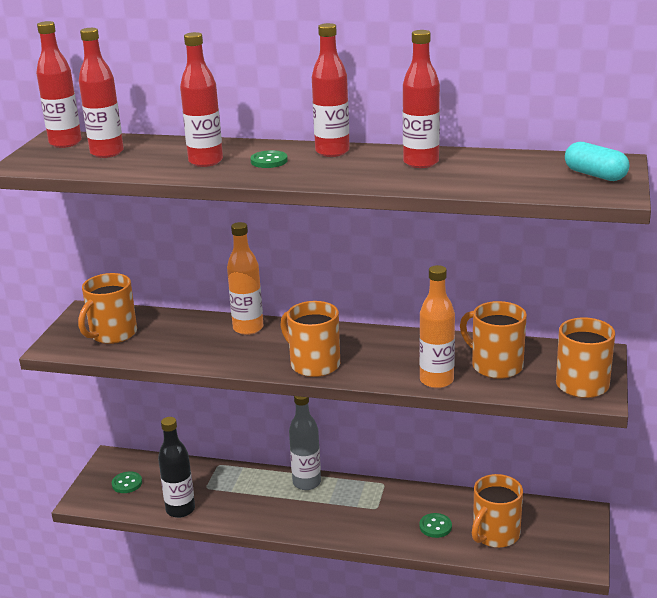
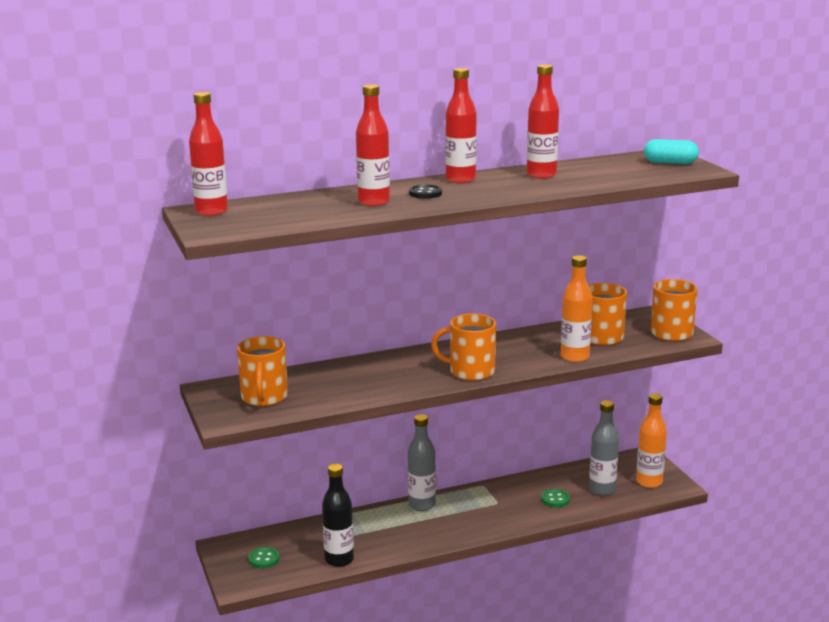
camera: 35 degrees left, 5 degrees down
red bottle [79,28,124,158] -> none
orange bottle [227,222,264,335] -> orange bottle moved to [636,393,667,488]
green button [250,150,288,168] -> black button [409,185,442,199]
orange mug [472,474,523,548] -> grey bottle [589,400,619,496]

